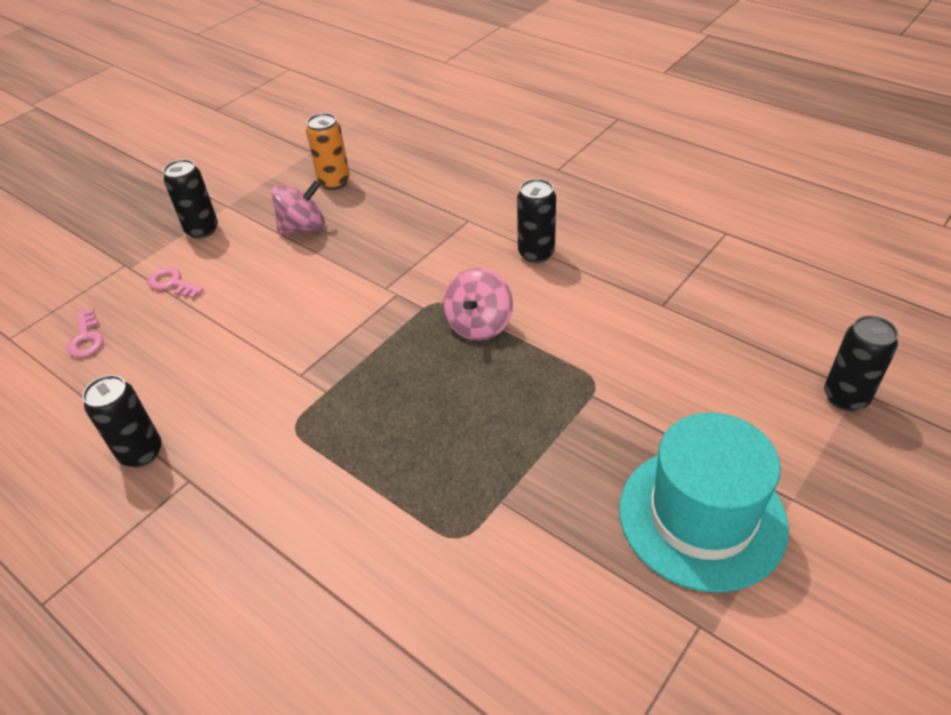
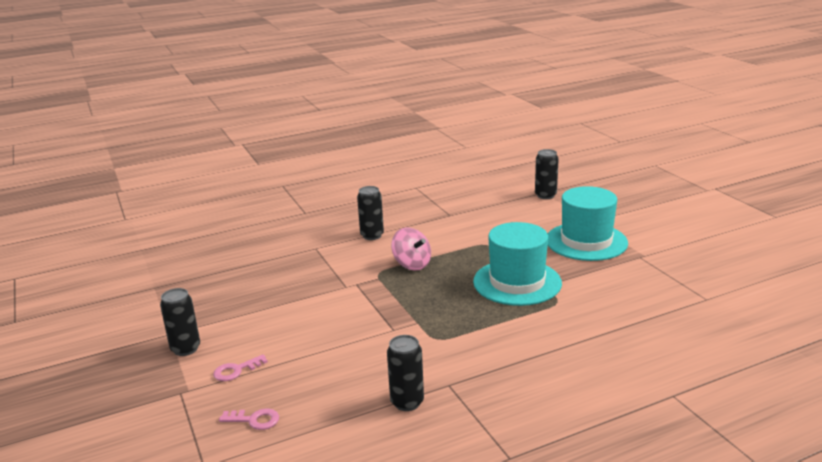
camera: 65 degrees left, 20 degrees down
pink spinning top [271,181,325,234] -> none
orange can [306,113,350,190] -> none
none -> turquoise hat [473,222,562,306]

